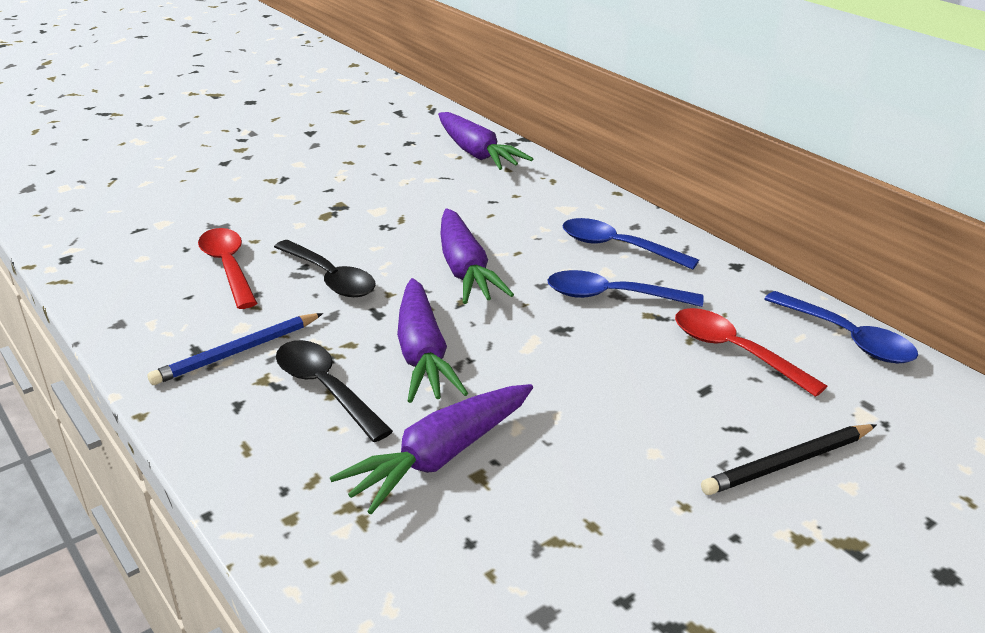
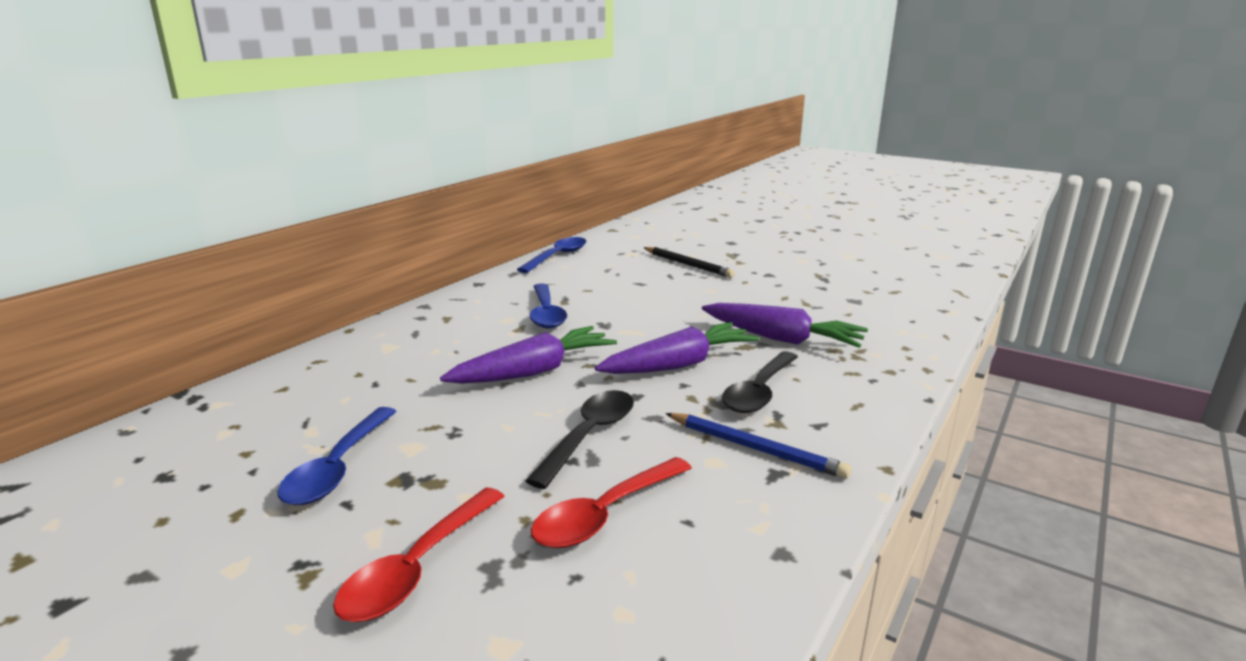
camera: 110 degrees left, 10 degrees down
purple carrot [438,112,533,170] -> none
blue spoon [562,218,699,270] -> blue spoon moved to [277,407,397,505]
red spoon [675,308,827,397] -> red spoon moved to [333,488,505,622]

